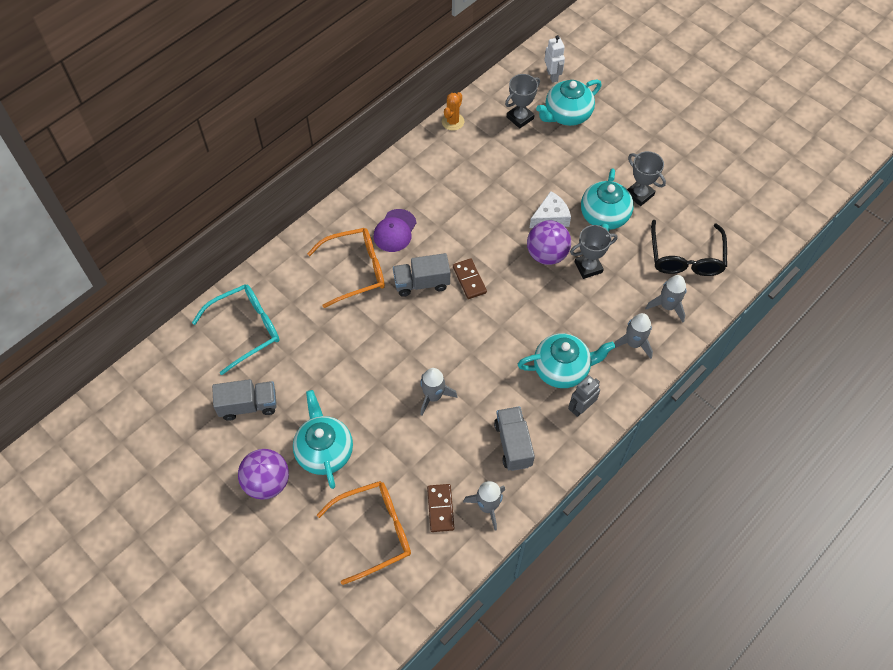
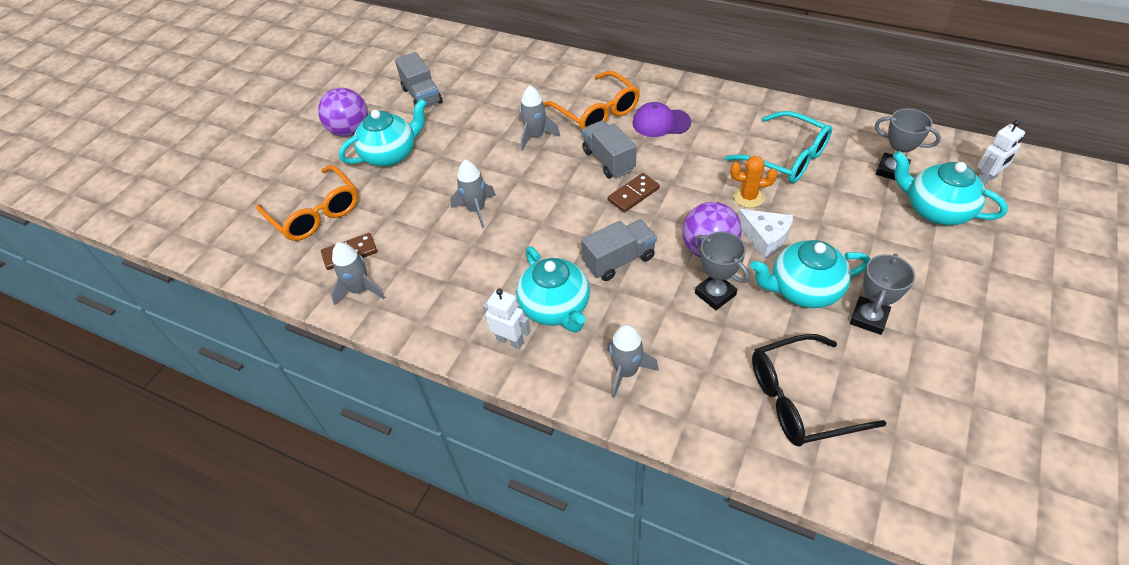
camera: 75 degrees right, 10 degrees down
turquoise glasses [192,285,279,375] -> turquoise glasses moved to [725,111,832,183]
orange cactus [442,92,464,131] -> orange cactus moved to [731,156,777,208]
grey truck [494,406,535,471] -> grey truck moved to [581,220,657,281]
grey robot [568,375,600,417] -> white robot [483,288,531,349]
grey rocket [645,275,686,323] -> grey rocket moved to [520,85,560,151]

